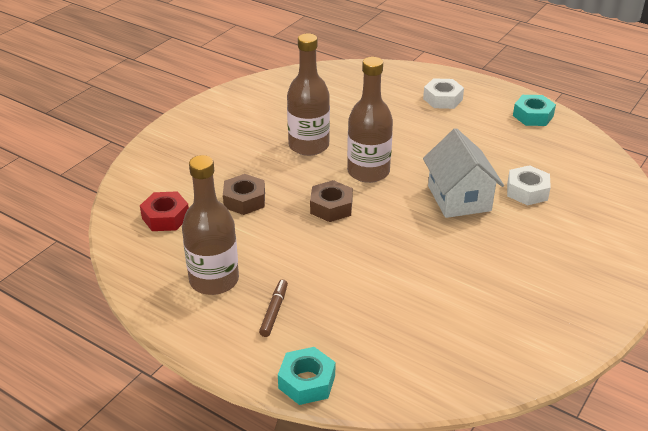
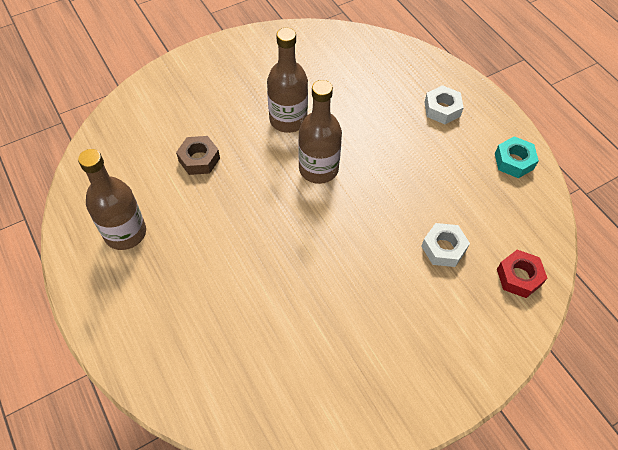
camera: 25 degrees right, 20 degrees up
red nut [140,191,189,231] -> red nut moved to [497,250,547,298]
brown marker [259,279,288,337] -> none
turquoise nut [278,347,335,405] -> none
brown nut [310,180,353,222] -> none
white house [423,128,504,218] -> none

